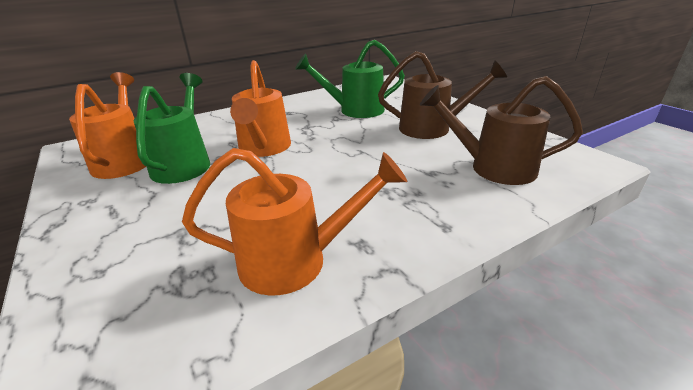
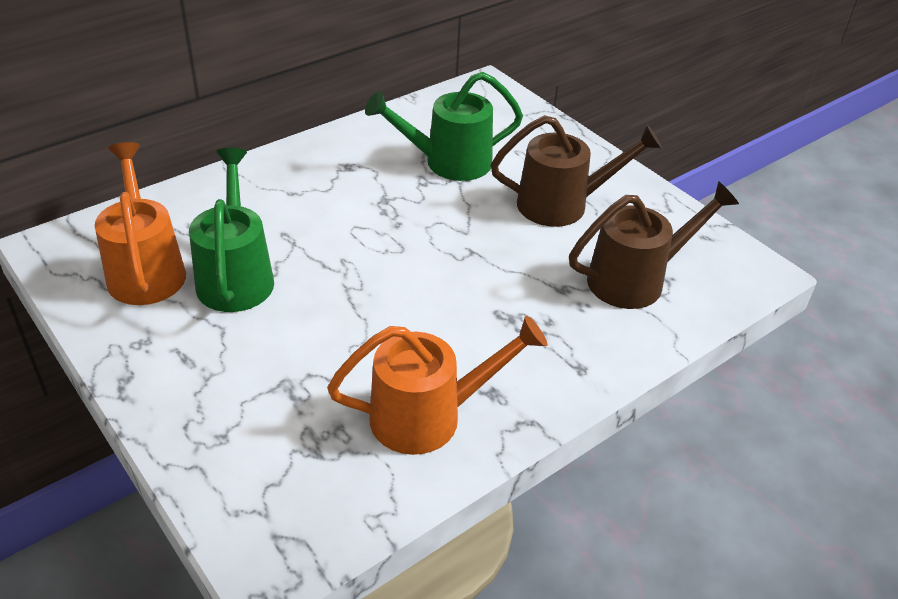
camera: 10 degrees left, 10 degrees up
orange watering can [230,60,291,157] -> none
brown watering can [420,76,583,185] -> brown watering can turned 150 degrees clockwise [569,181,739,309]

